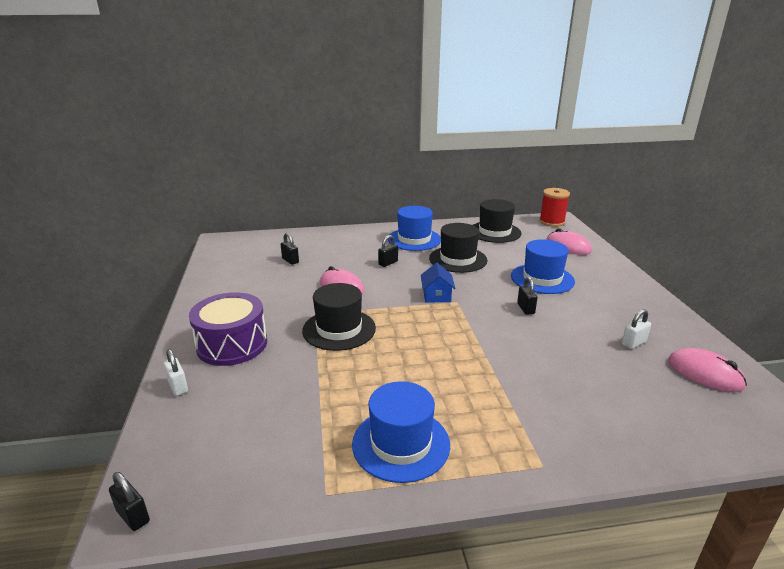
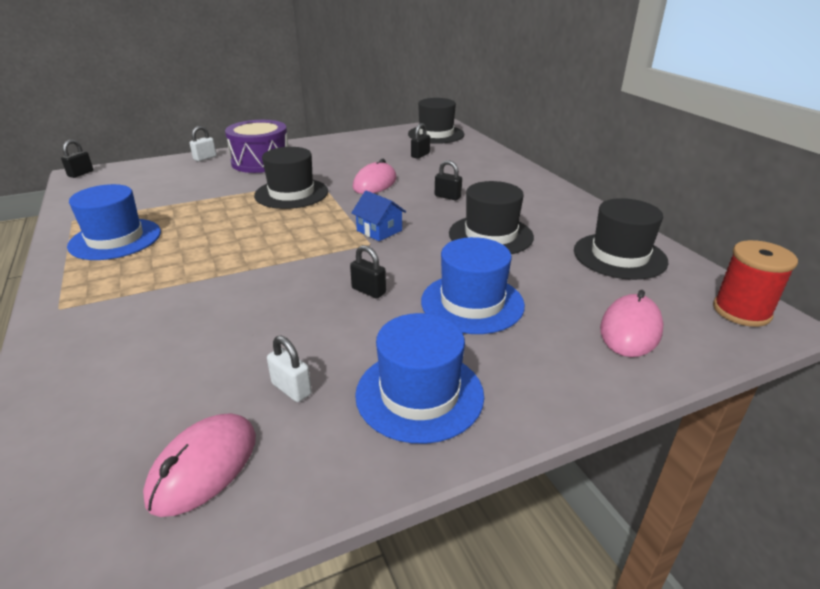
camera: 75 degrees right, 5 degrees up
blue hat [388,206,441,251] -> blue hat moved to [355,313,484,444]
blue house [421,263,455,302] -> blue house turned 60 degrees clockwise [351,190,406,241]
black padlock [517,277,537,315] -> black padlock turned 60 degrees clockwise [350,245,386,298]
none -> black hat [408,98,464,144]

